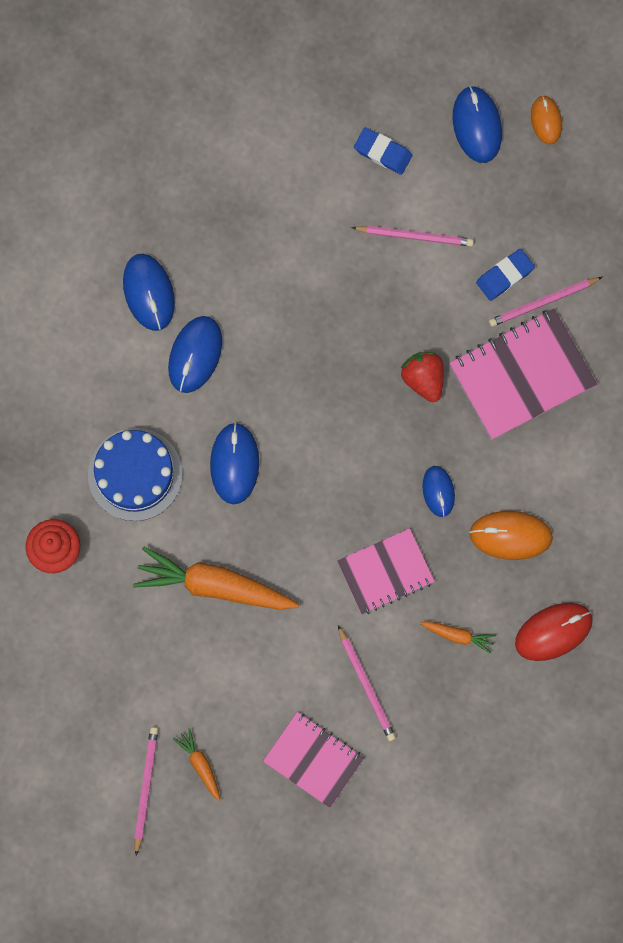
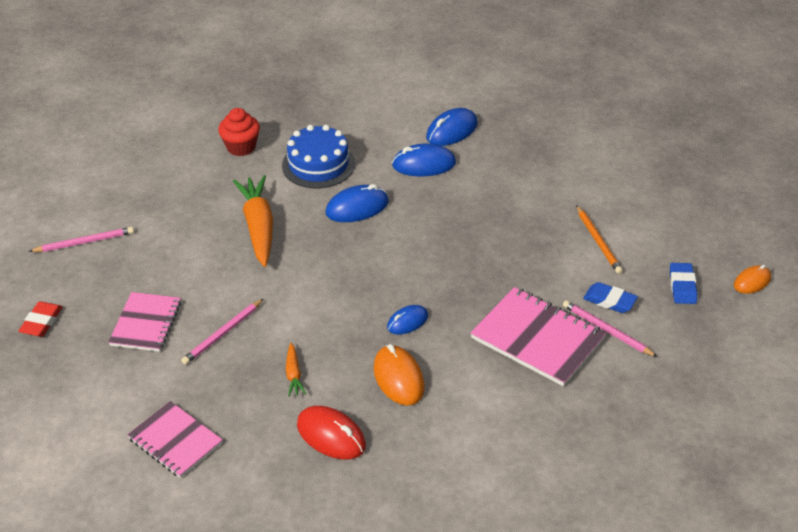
camera: 65 degrees right, 35 degrees down
orange carrot [173,728,220,801] -> none
pink notebook [337,528,435,614] -> pink notebook moved to [127,401,223,478]
pink pencil [351,226,474,247] -> orange pencil [576,205,623,274]
blue eraser [354,127,412,175] -> blue eraser moved to [670,263,697,304]
red strawberry [401,352,444,402] -> none
blue mouse [453,86,502,163] -> none
none -> red eraser [18,301,63,337]

